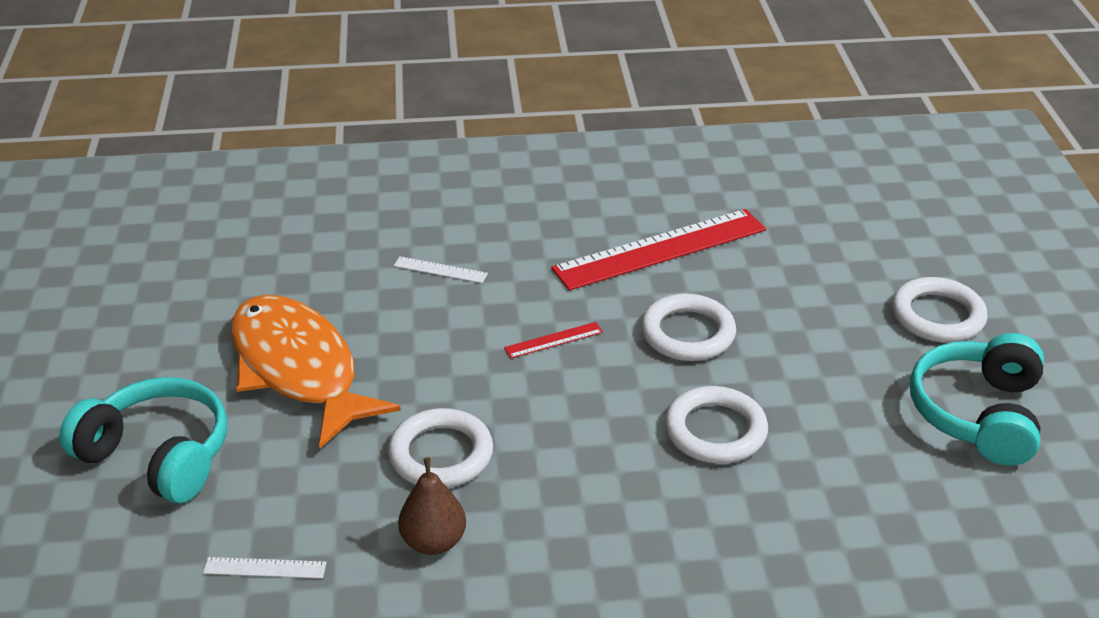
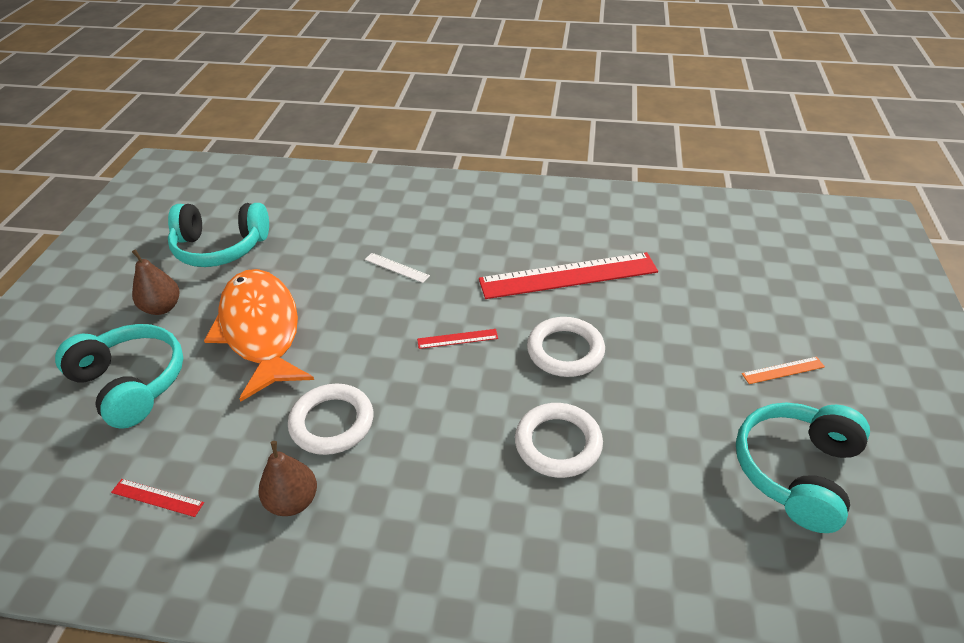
camera: 15 degrees right, 5 degrees up
white ruler [203,557,327,579] -> red ruler [111,479,204,517]
white ring [892,277,987,343] -> orange ruler [742,357,825,384]
none -> brown pear [132,249,179,315]
none -> turquoise headphones [168,203,269,267]

